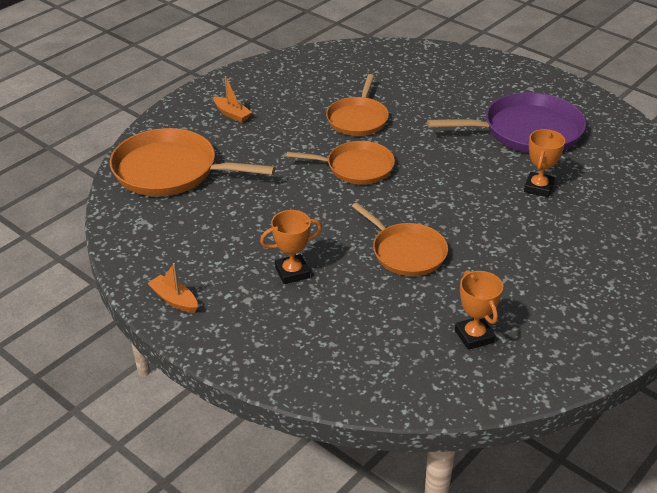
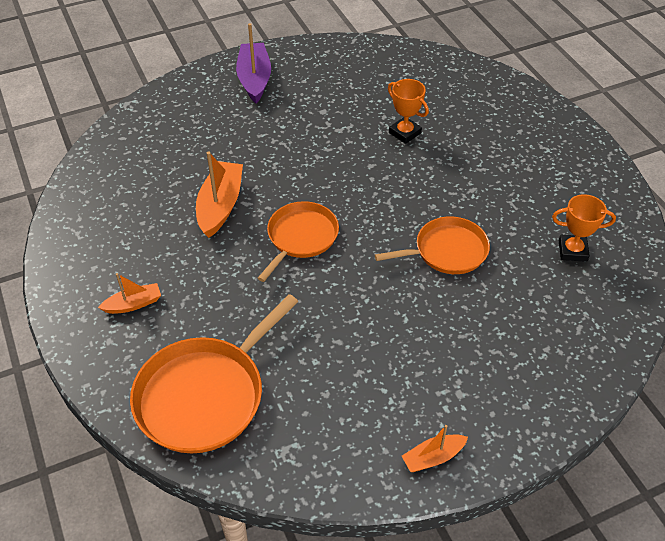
camera: 65 degrees left, 10 degrees up
orange trophy [260,210,322,284] -> none
orange pan [326,74,389,136] -> orange boat [196,152,243,238]
purple pan [427,92,586,153] -> none
none -> purple boat [236,23,271,103]

